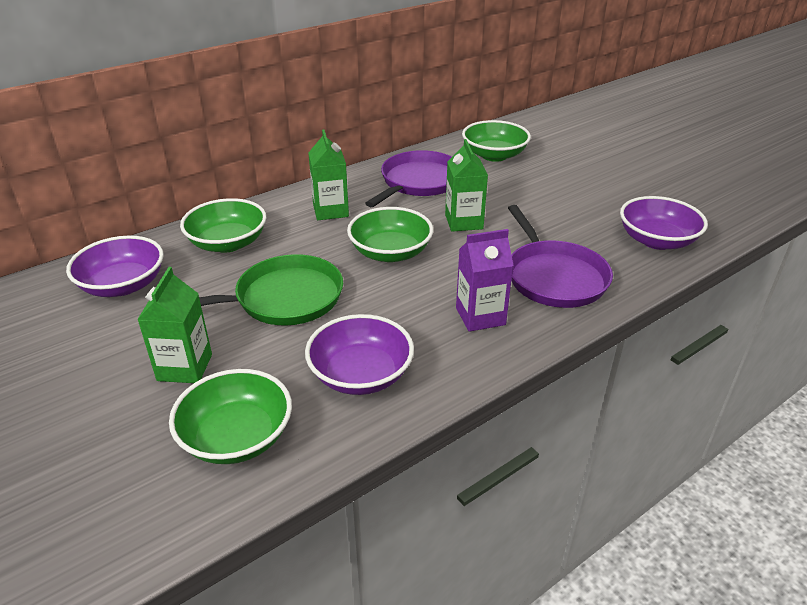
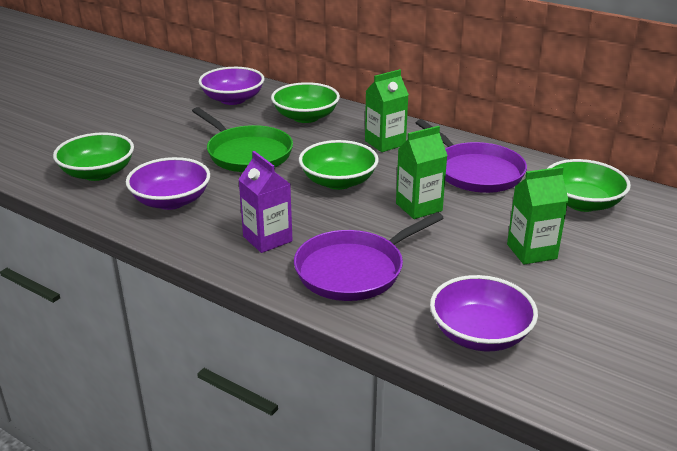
camera: 70 degrees right, 5 degrees down
green carton [137,267,212,383] -> green carton moved to [507,167,569,265]
purple pan [365,150,452,207] -> purple pan turned 45 degrees clockwise [416,119,527,193]

